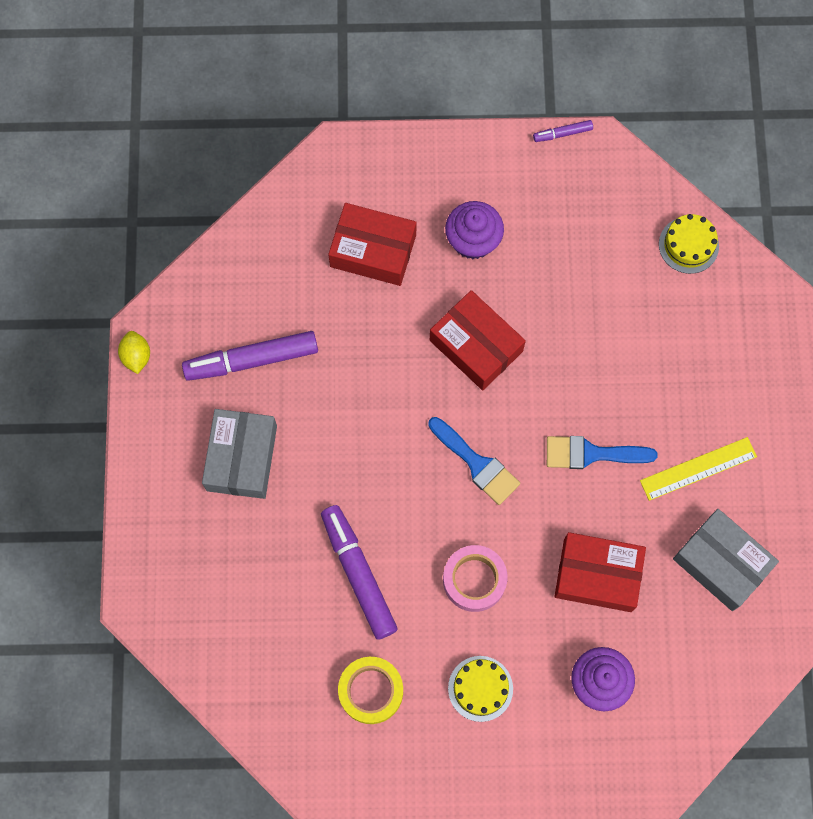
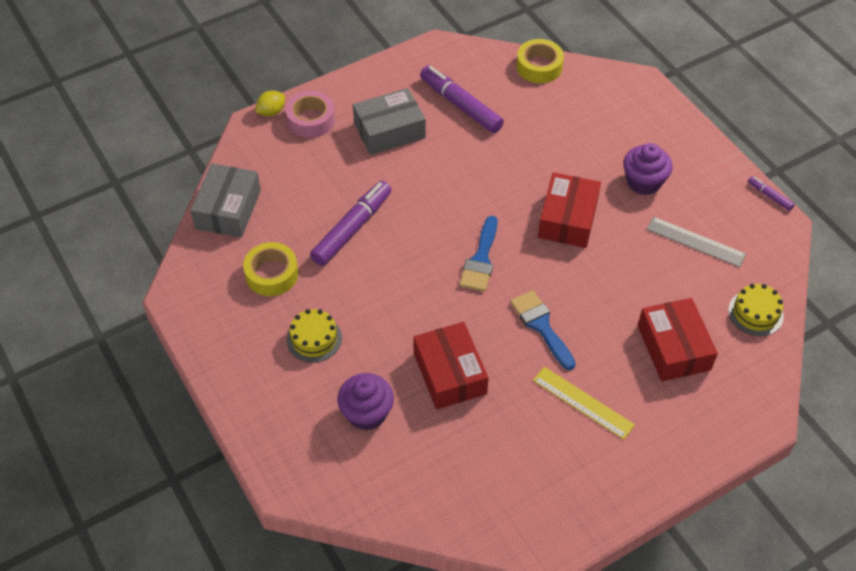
camera: 60 degrees right, 20 degrees down
yellow lemon [118,331,150,374] -> yellow lemon moved to [256,90,285,116]
red box [328,203,416,286] -> red box moved to [638,298,718,381]
pink tape [443,545,508,612] -> pink tape moved to [286,91,335,138]
grey box [673,509,779,611] -> grey box moved to [190,164,261,238]
none -> yellow tape [516,39,564,83]
none -> grey ruler [646,217,746,267]

